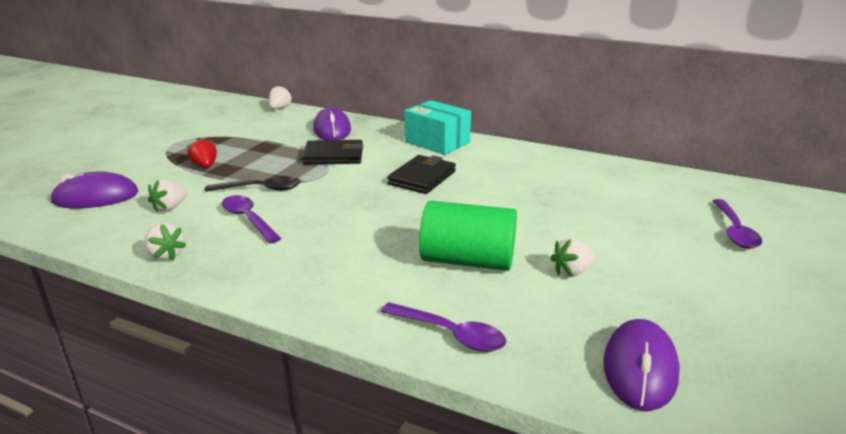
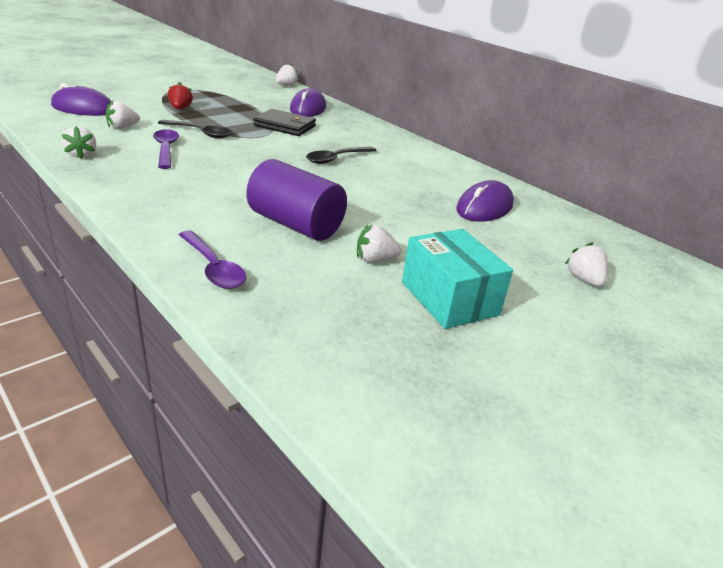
camera: 20 degrees right, 5 degrees up
black wallet [388,155,456,194] -> black spoon [306,147,377,164]
turquoise box [405,100,471,155] -> turquoise box moved to [402,229,513,329]
green cylinder [419,201,517,271] -> purple cylinder [246,159,347,241]
purple mouse [603,319,680,411] -> purple mouse moved to [456,180,514,222]
purple spoon [713,199,762,249] -> white strawberry [565,242,608,286]

